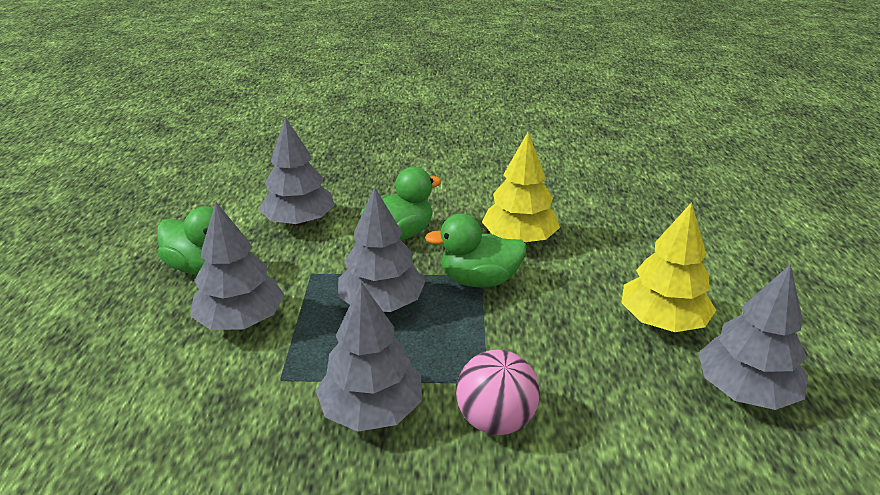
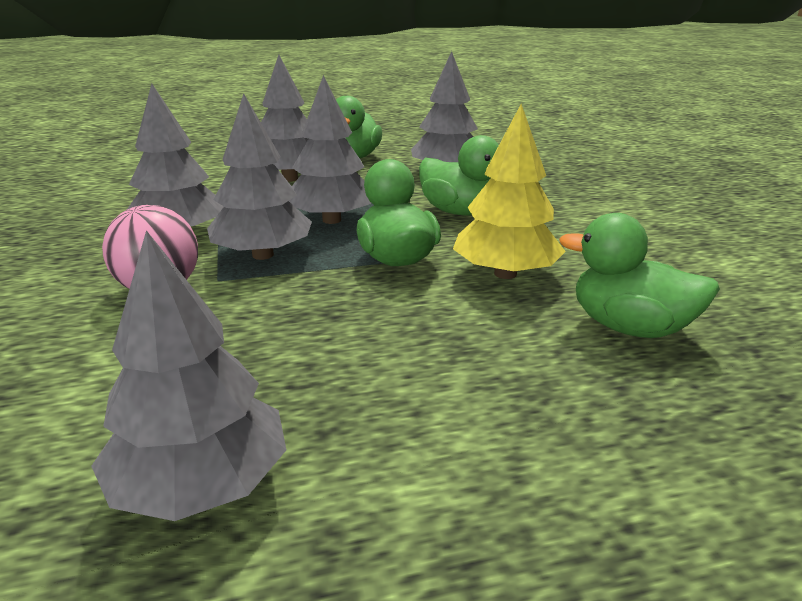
camera: 75 degrees right, 5 degrees down
yellow tree [621,202,716,332] -> none
none -> grey tree [207,93,312,260]
none -> green duck [559,213,720,338]

